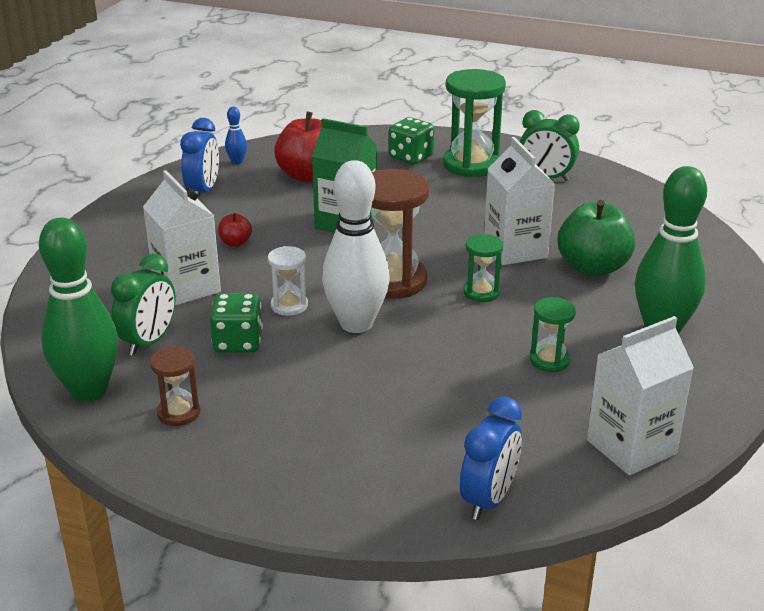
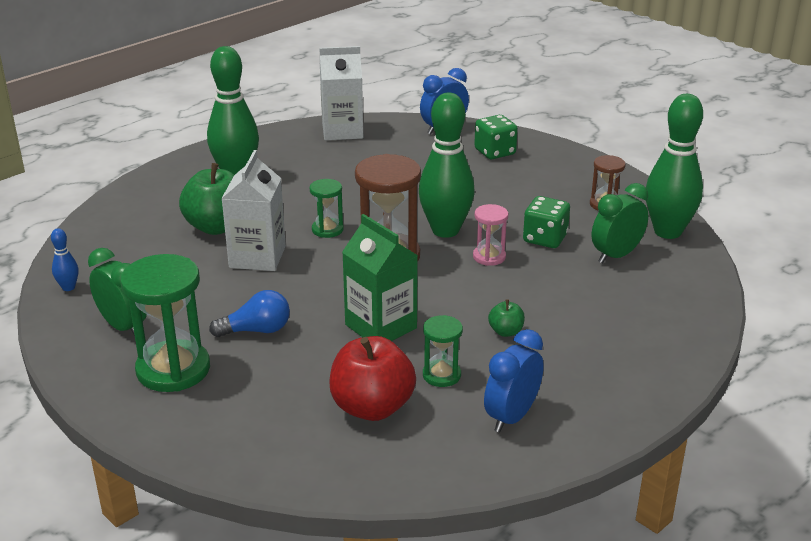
camera: 155 degrees left, 0 degrees up
white carton [143,170,221,306] -> none
red apple [218,213,252,247] -> green apple [488,299,525,337]
blue bowling pin [225,107,247,165] -> blue bowling pin moved to [51,228,78,291]
white hourglass [268,246,308,316] -> pink hourglass [473,204,508,266]
white bowling pin [322,160,390,333] -> green bowling pin [419,93,475,238]
green dice [389,117,434,164] -> green dice moved to [474,115,518,159]
green hourglass [530,297,576,372] -> green hourglass moved to [423,315,463,387]
none -> blue light bulb [209,290,290,337]

